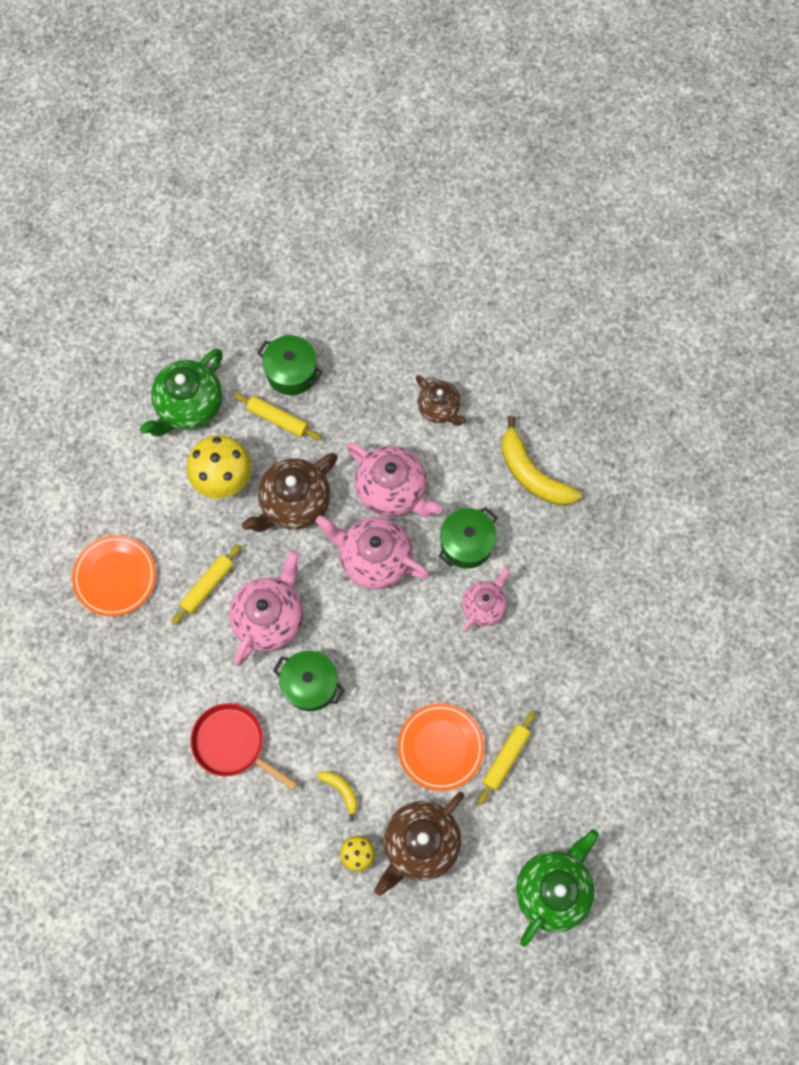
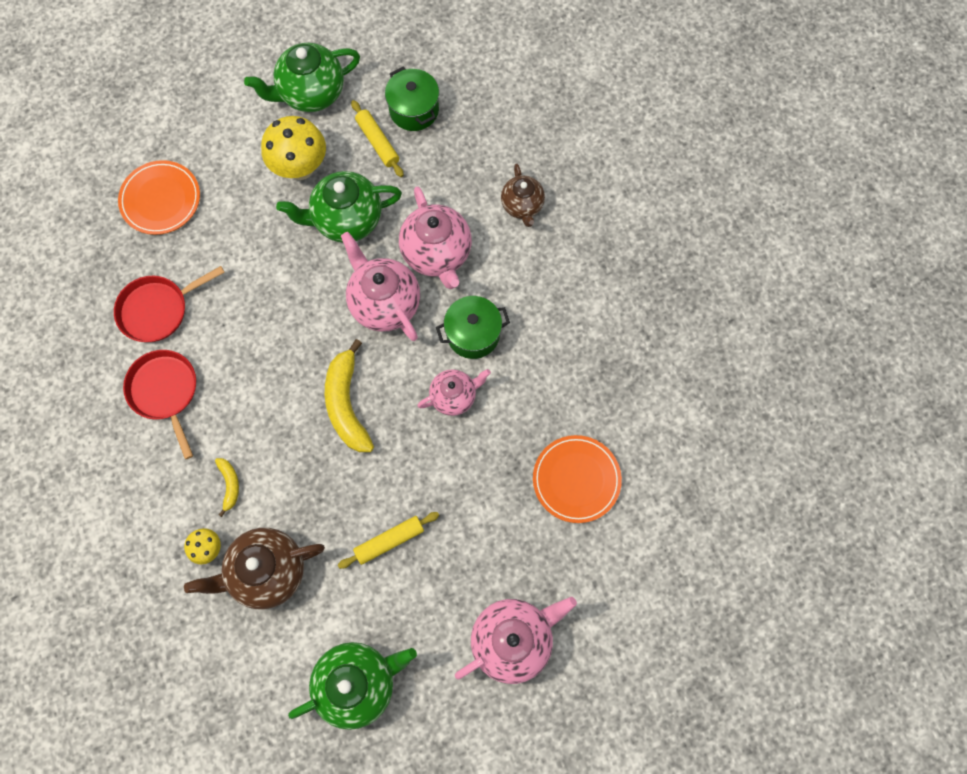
camera: 30 degrees right, 0 degrees up
yellow rolling pin [171,544,241,625] -> none
pink teapot [229,550,304,666] -> pink teapot moved to [455,597,577,684]
brown teapot [242,453,338,532] -> green teapot [276,171,402,243]
green pot [273,651,345,711] -> none
orange plate [398,703,484,791] -> orange plate moved to [533,435,622,523]
yellow banana [502,416,581,506] -> yellow banana moved to [325,339,374,452]
none -> red pan [114,266,225,342]

